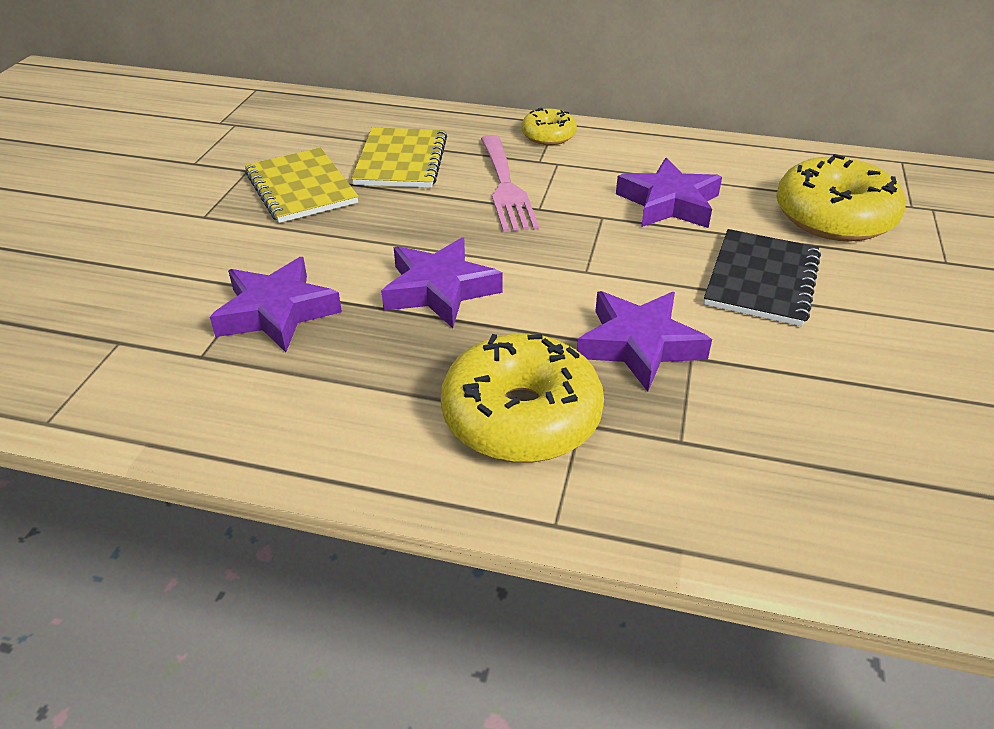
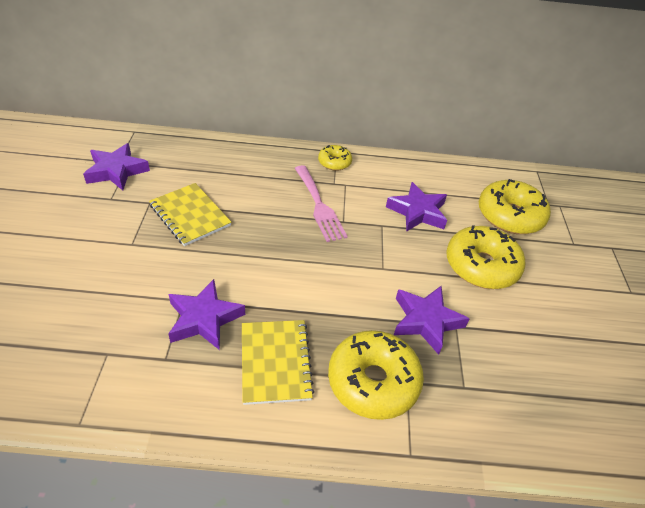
camera: 15 degrees left, 5 degrees up
yellow notebook [351,128,447,188] -> yellow notebook moved to [242,320,314,405]
purple star [381,237,503,328] -> purple star moved to [83,143,150,191]
black notebook [704,229,821,326] -> yellow donut [446,225,525,289]

